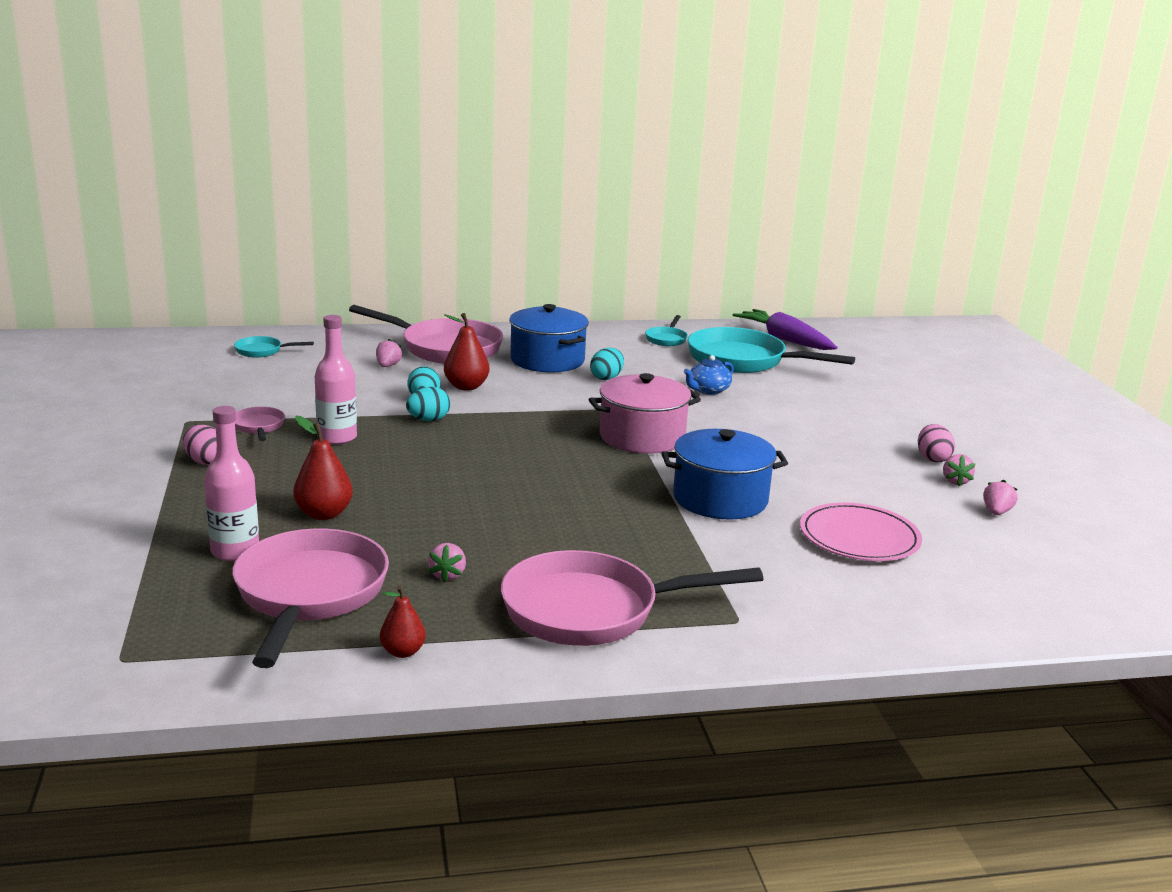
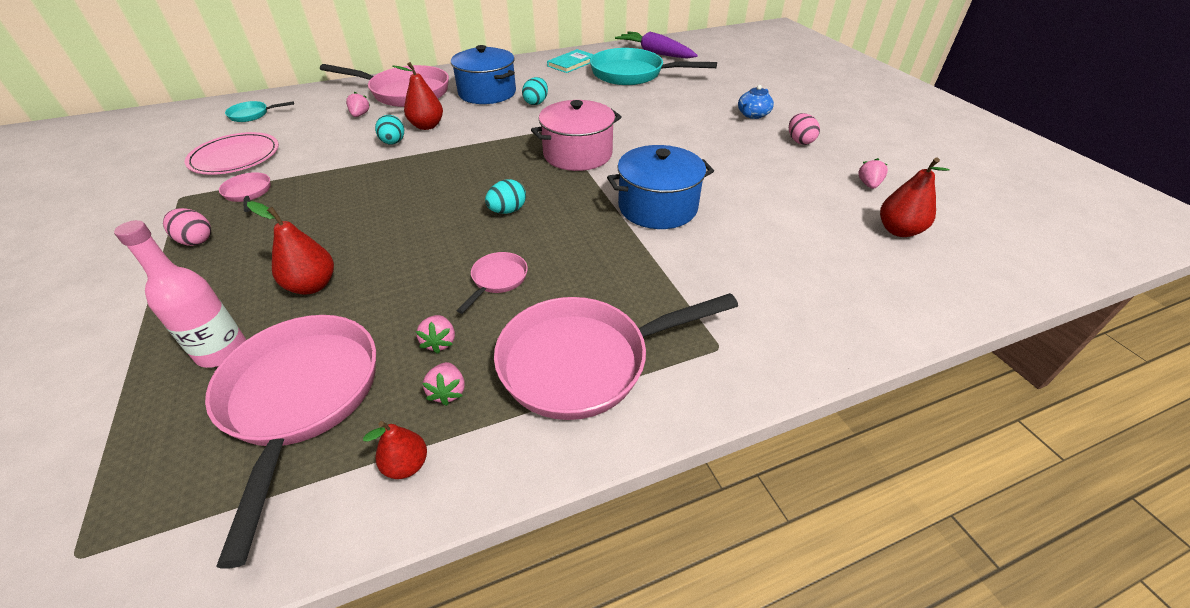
camera: 10 degrees left, 20 degrees up
pink bottle [315,315,357,445] -> none
turquoise egg [406,387,450,421] -> turquoise egg moved to [485,179,526,214]
turquoise pan [645,315,688,346] -> turquoise book [547,49,594,73]
blue teapot [684,355,734,395] -> blue teapot moved to [738,85,774,119]
pink plate [800,502,922,561] -> pink plate moved to [185,132,279,175]
pink strawberry [943,454,975,486] -> pink strawberry moved to [422,362,465,406]
none -> pink pan [457,252,528,314]
none -> red pear [880,157,950,237]

